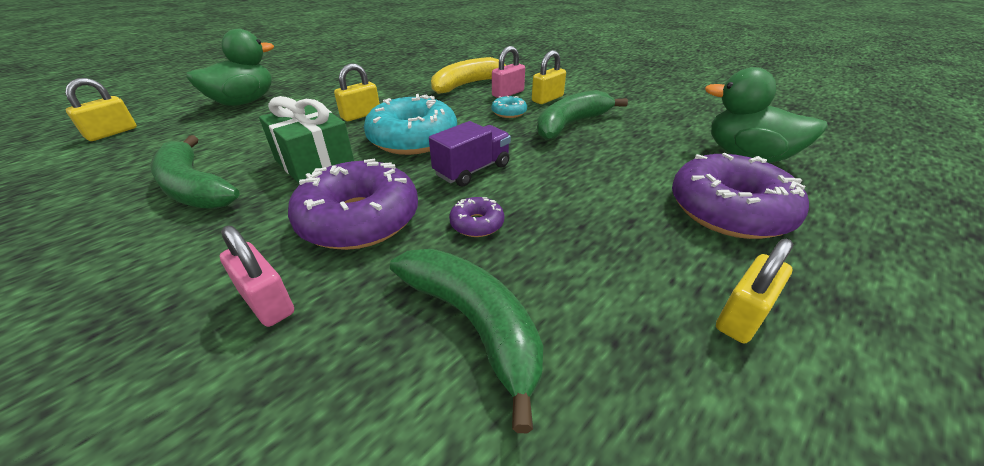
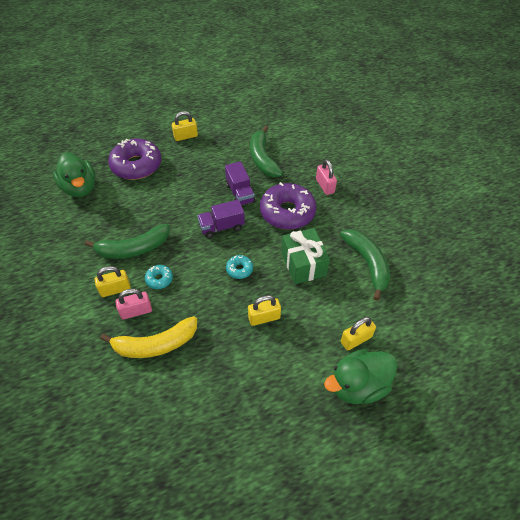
camera: 155 degrees left, 15 degrees up
yellow padlock [65,78,137,141] -> yellow padlock moved to [341,317,376,351]
turquoise donut [364,94,457,155] -> turquoise donut [226,255,253,279], size x0.45
purple donut [449,197,504,237] -> purple truck [225,161,255,205]

